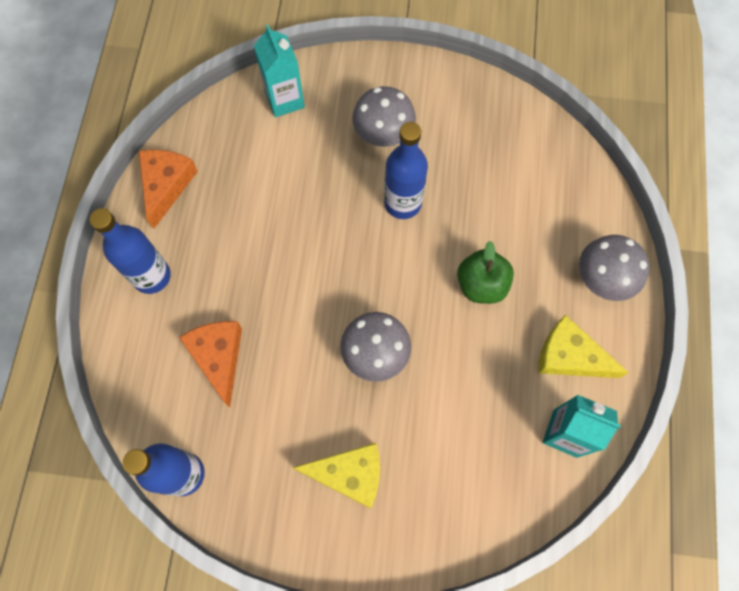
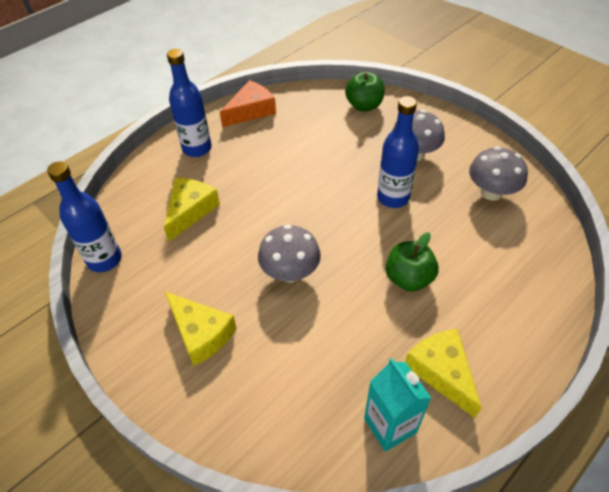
camera: 40 degrees right, 20 degrees down
orange cheese [179,321,242,407] -> yellow cheese [164,178,220,241]
turquoise carton [254,24,305,117] -> green apple [345,72,385,111]
grey mushroom [579,235,650,301] -> grey mushroom moved to [469,146,528,201]

